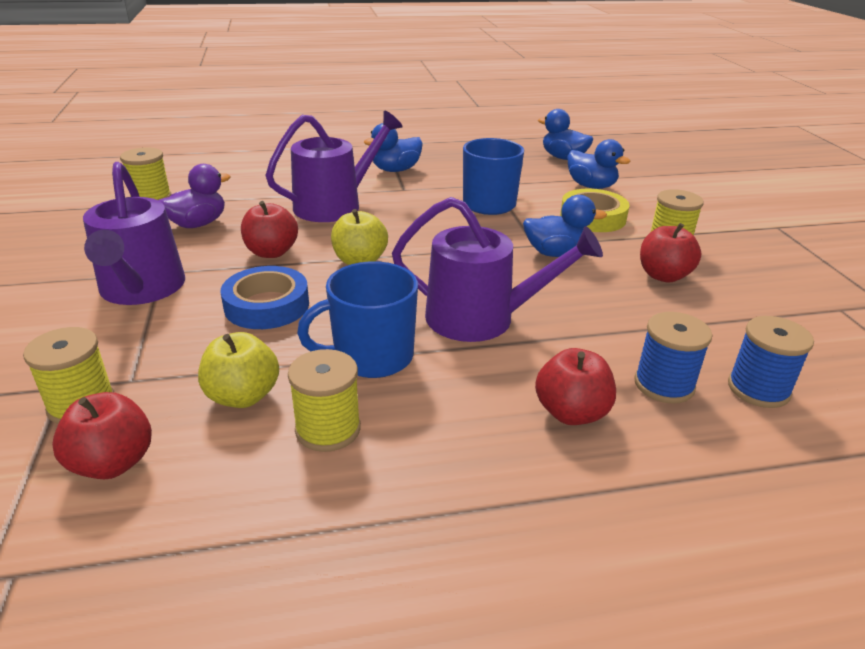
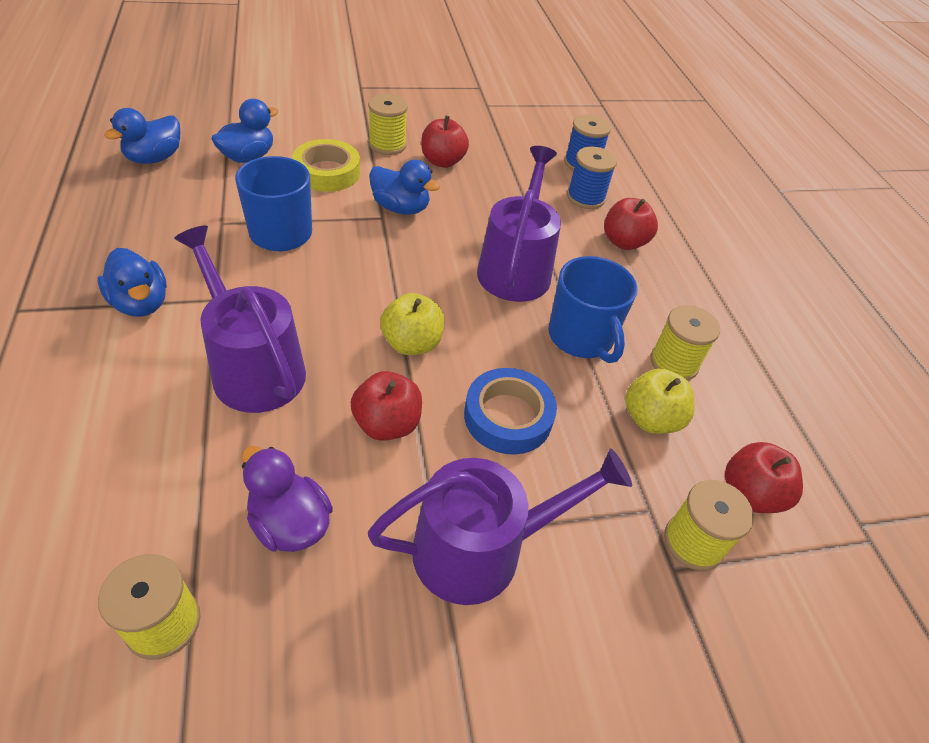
camera: 95 degrees left, 15 degrees up
blue duck [523,195,607,257] -> blue duck turned 120 degrees clockwise [369,159,440,215]

